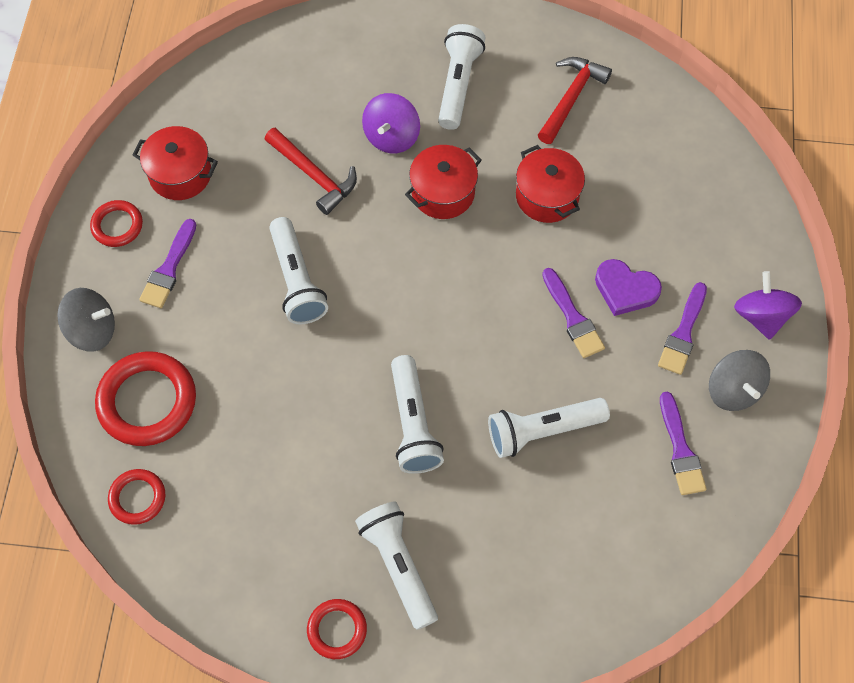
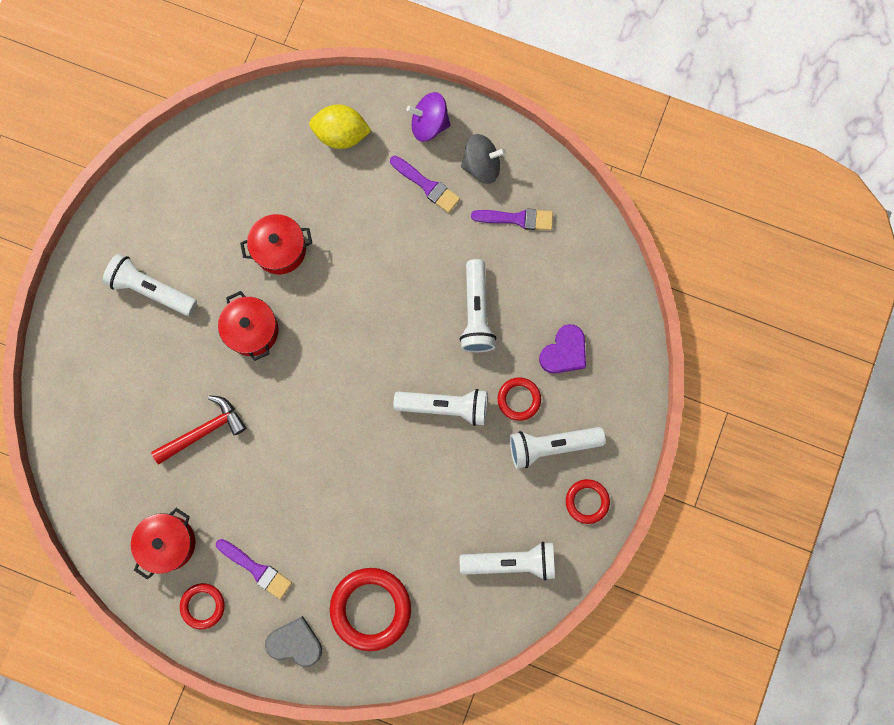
camera: 75 degrees left, 15 degrees up
grey spinning top [57,288,115,352] -> grey heart [265,616,322,667]
red ring [108,469,165,525] -> red ring moved to [498,377,541,421]
white flashlight [269,217,328,324] -> white flashlight moved to [460,542,555,580]
purple spinning top [362,93,420,153] -> none
red hammer [538,57,612,144] -> none
purple brush [542,268,605,358] -> none
purple heart [595,259,662,316] -> purple heart moved to [539,324,586,373]
none -> yellow lemon [309,104,372,149]

